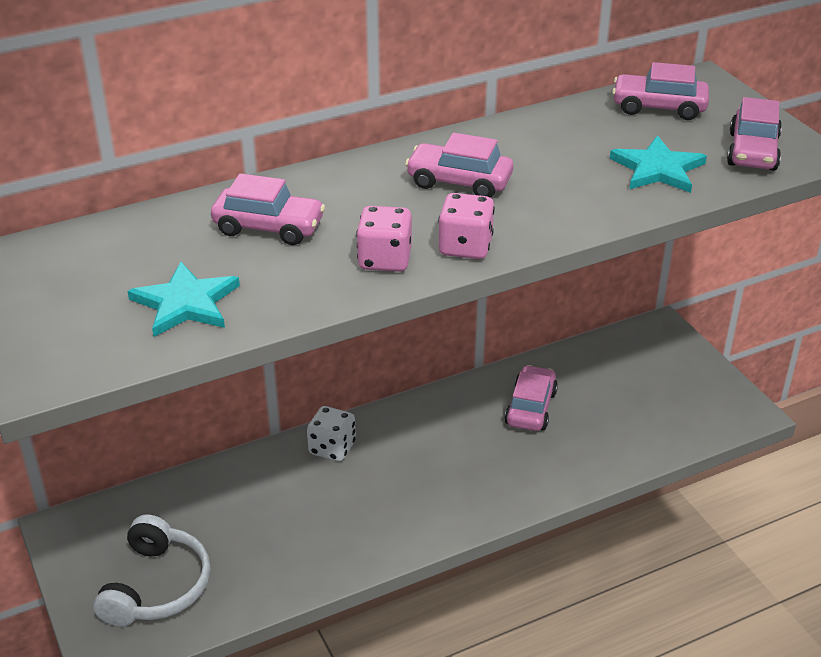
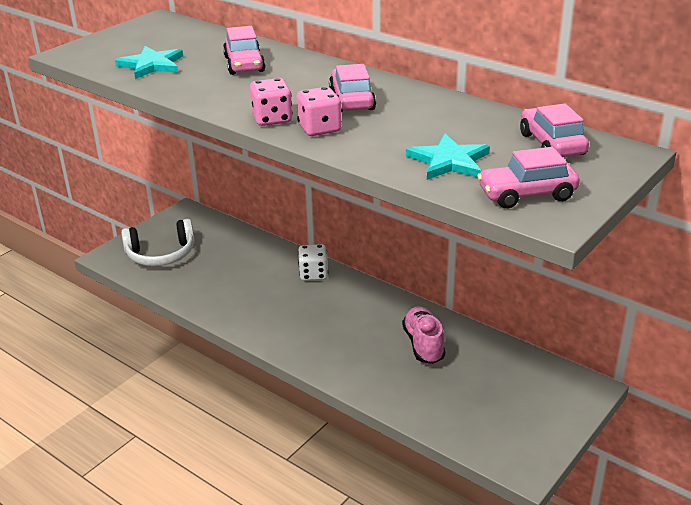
camera: 65 degrees right, 5 degrees down
pink dice [356,206,412,272] -> pink dice moved to [297,87,342,136]
pink car [505,365,558,431] -> pink shoe [402,306,445,364]

